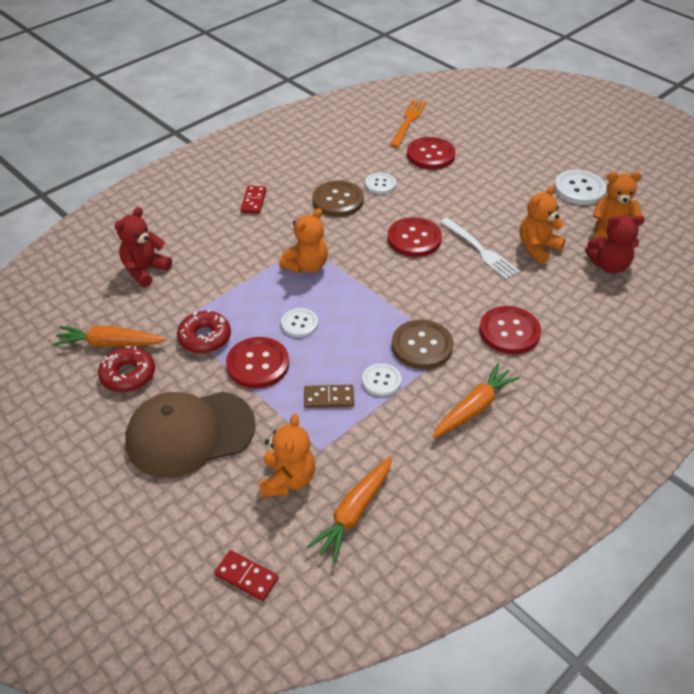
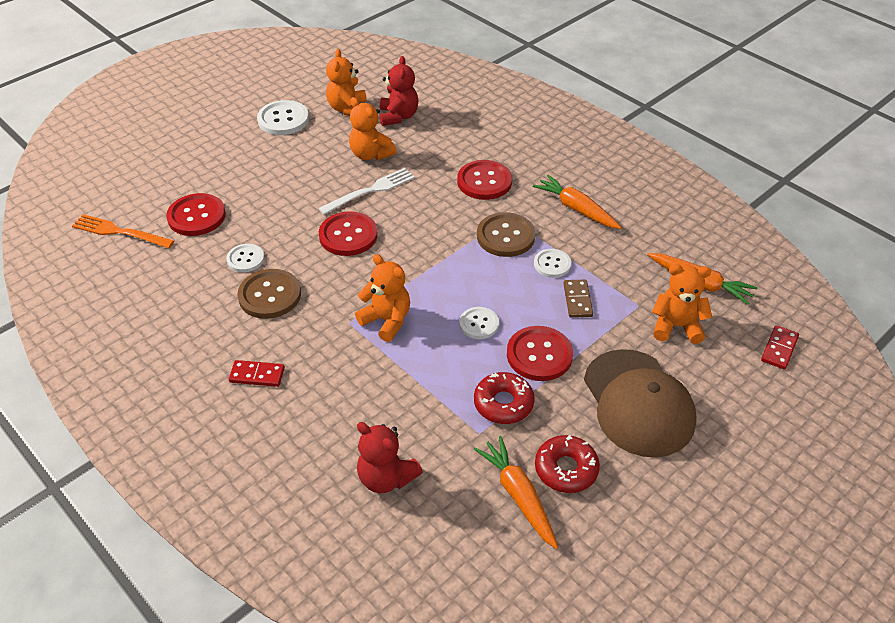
camera: 90 degrees left, 0 degrees up
orange carrot [53,326,167,347] -> orange carrot turned 150 degrees clockwise [474,436,558,549]

